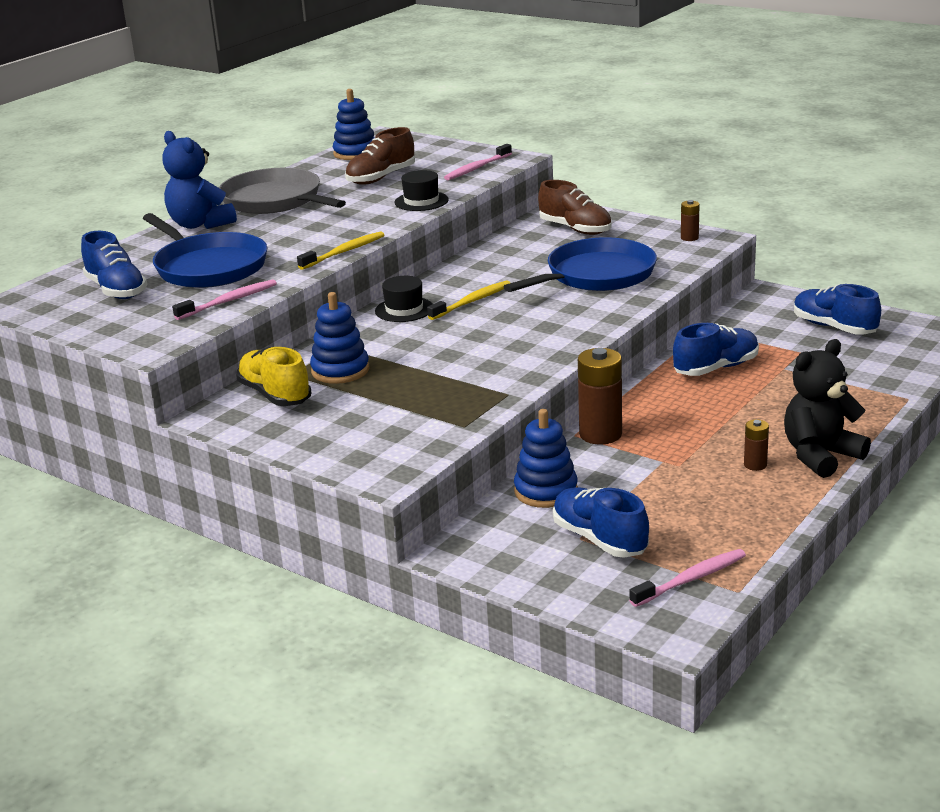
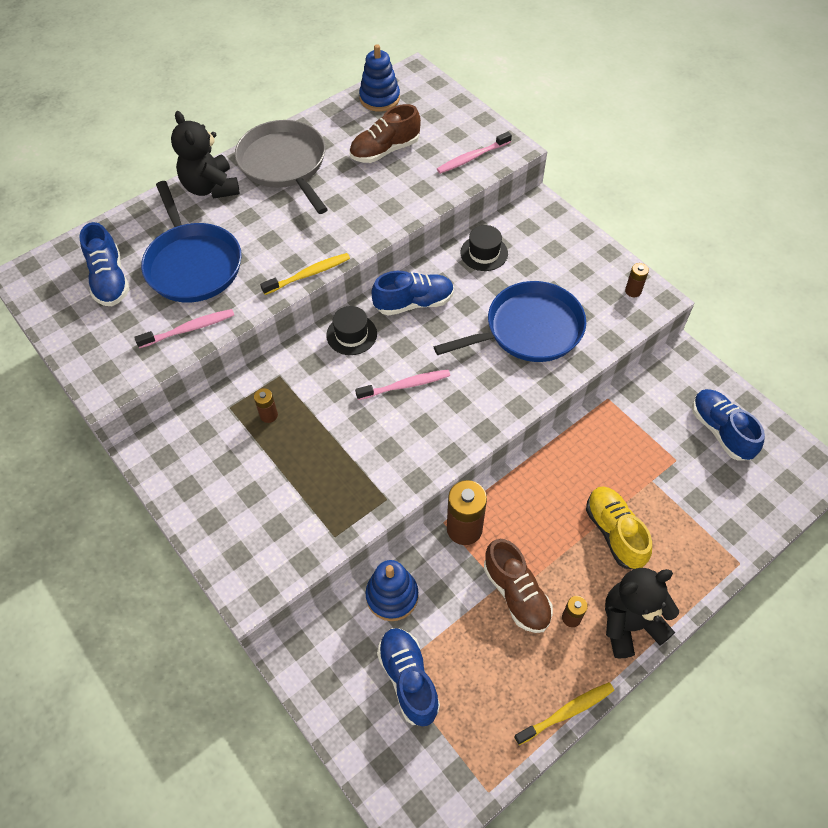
camera: 15 degrees right, 30 degrees up
blue teddy bear [162,131,237,229] -> black teddy bear [171,111,240,199]
yellow shoe [236,347,312,406] -> yellow shoe moved to [586,486,652,569]
blue stacking toy [310,292,369,384] -> brown battery [254,388,278,423]
black hat [395,170,449,211] -> black hat moved to [461,225,508,271]
yellow toothbrush [427,281,510,320] -> yellow toothbrush moved to [514,682,614,745]
brown shoe [538,180,612,235] -> brown shoe moved to [484,539,553,633]
pink toothbrush [629,549,746,607] -> pink toothbrush moved to [355,370,450,400]
blue shoe [673,323,759,376] -> blue shoe moved to [372,271,454,316]

